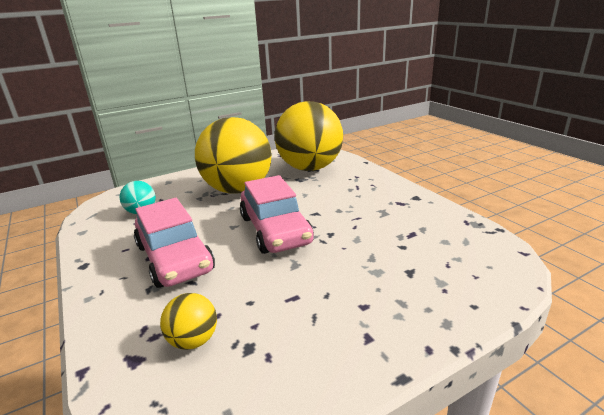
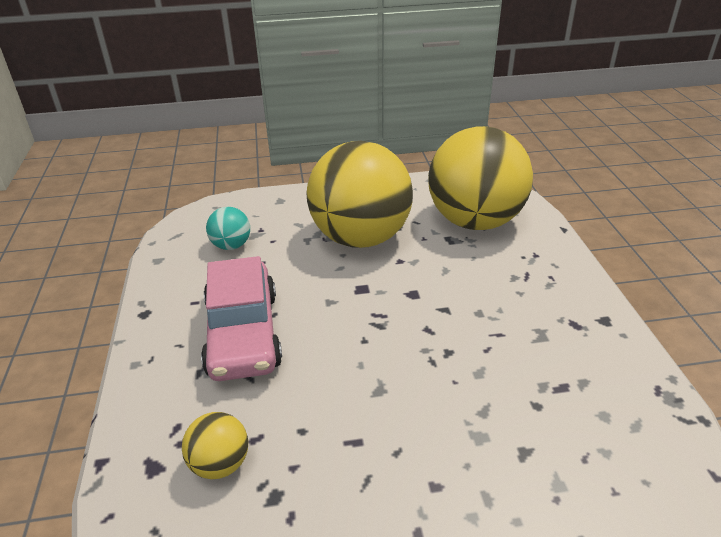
camera: 20 degrees right, 10 degrees up
pink car [240,175,314,254] -> none

